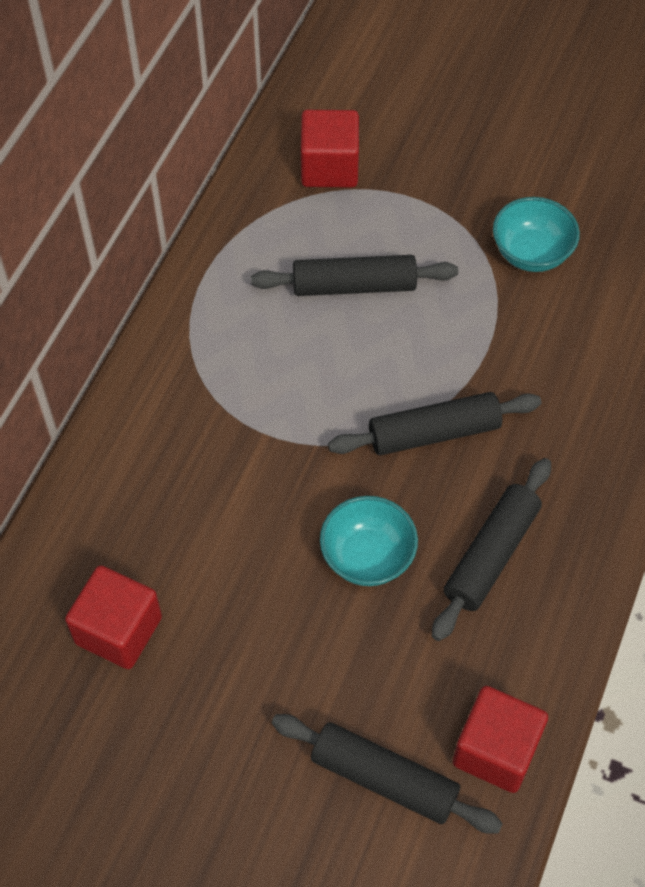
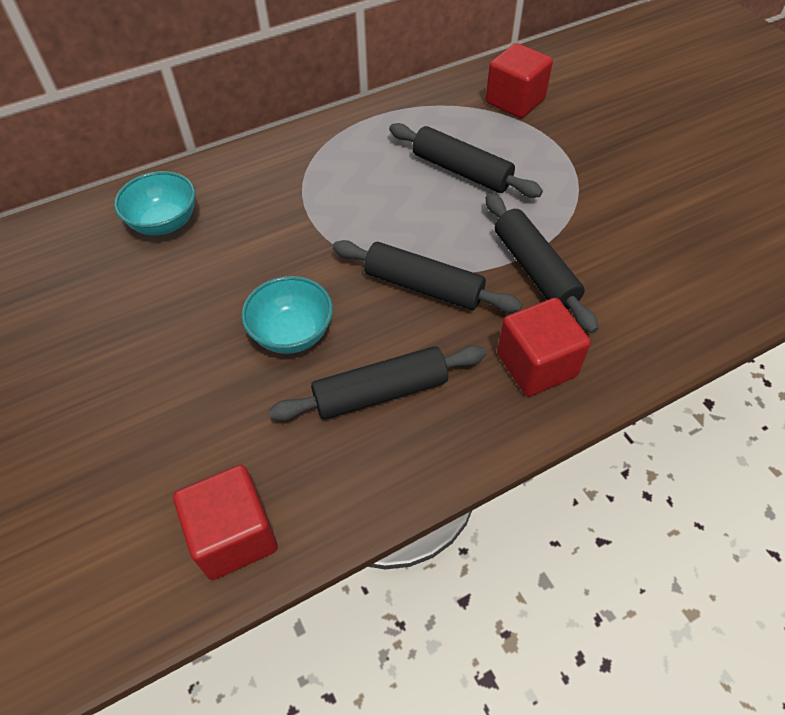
camera: 40 degrees right, 5 degrees down
red cube [65,565,162,669] -> red cube moved to [497,298,591,397]
black rolling pin [272,714,503,834] -> black rolling pin moved to [486,193,599,333]
turquoise bowl [493,197,580,272] -> turquoise bowl moved to [114,171,195,235]

